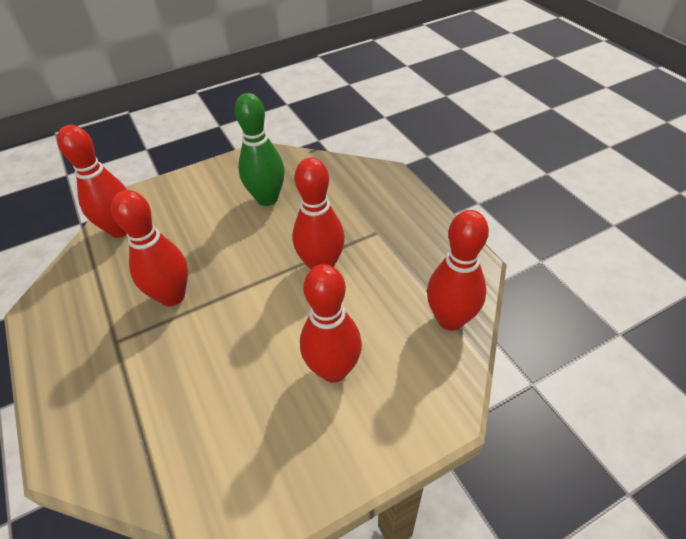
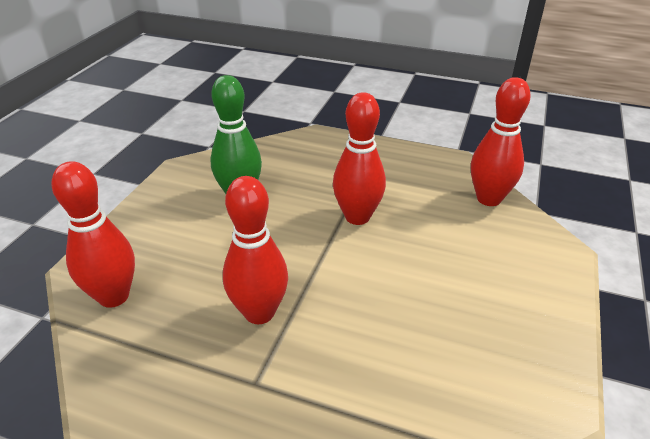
camera: 45 degrees left, 10 degrees down
red bowling pin [300,264,362,383] -> none

